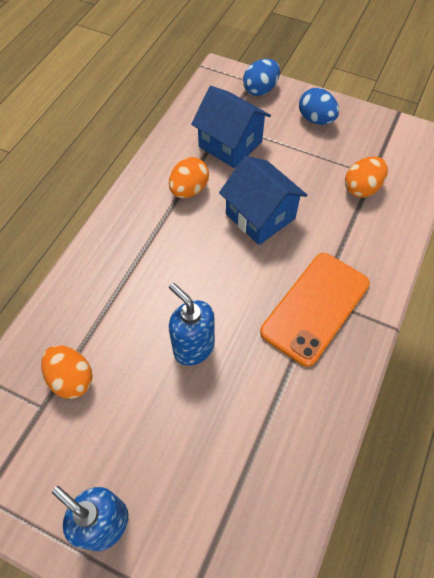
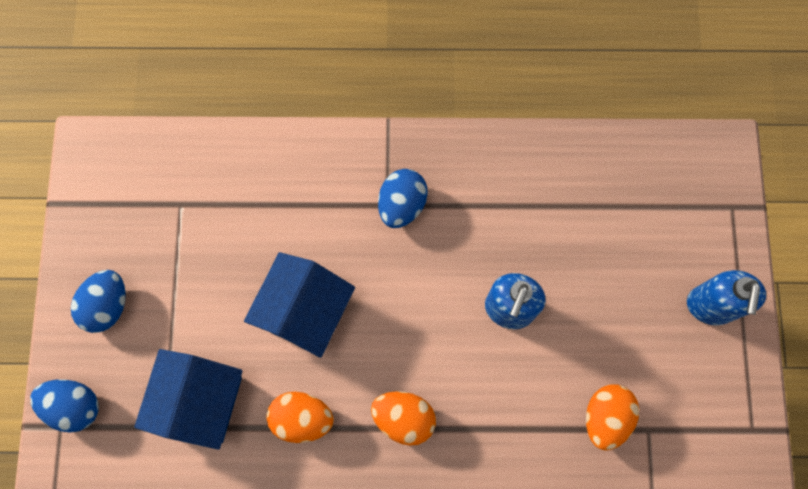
camera: 115 degrees left, 15 degrees up
orange phone [260,253,370,367] -> blue egg [378,169,428,228]
orange egg [345,157,388,198] -> orange egg moved to [371,391,436,446]

